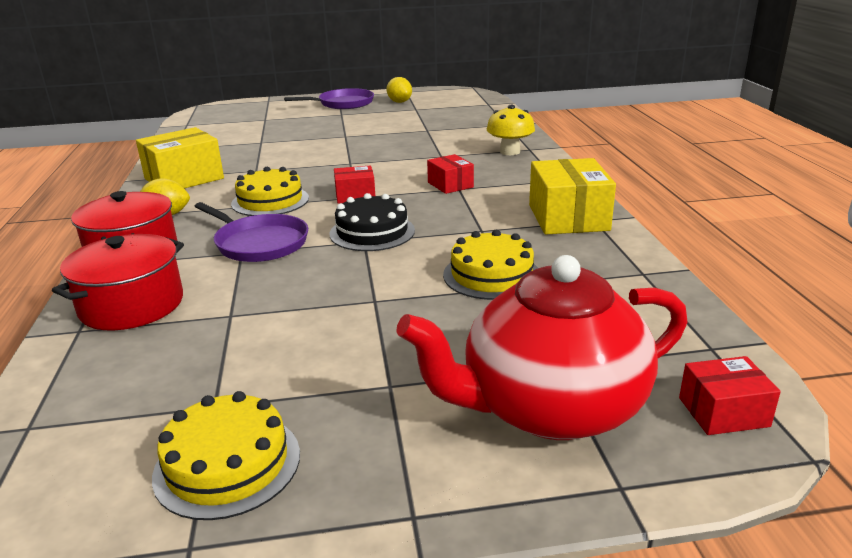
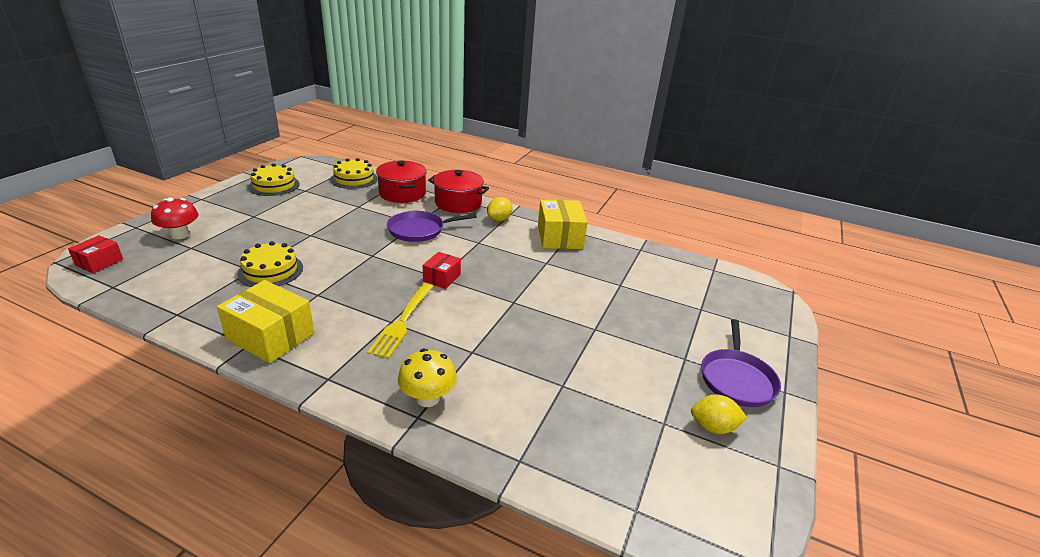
camera: 120 degrees right, 5 degrees up
yellow cake [231,167,309,216] -> yellow cake moved to [330,158,378,189]
black cake [329,193,415,251] -> none
red teapot [396,255,687,440] -> red mushroom [151,198,198,239]
red box [427,154,474,194] -> yellow fork [367,283,434,359]

